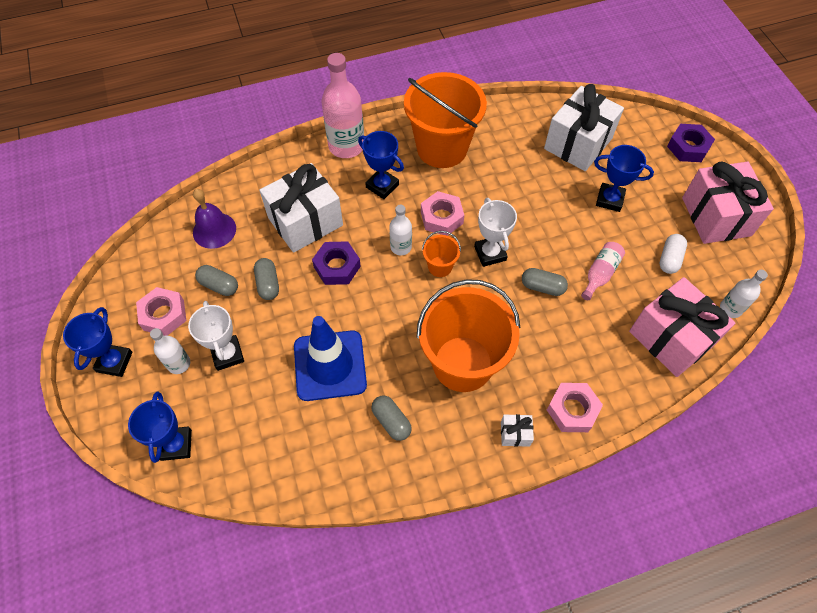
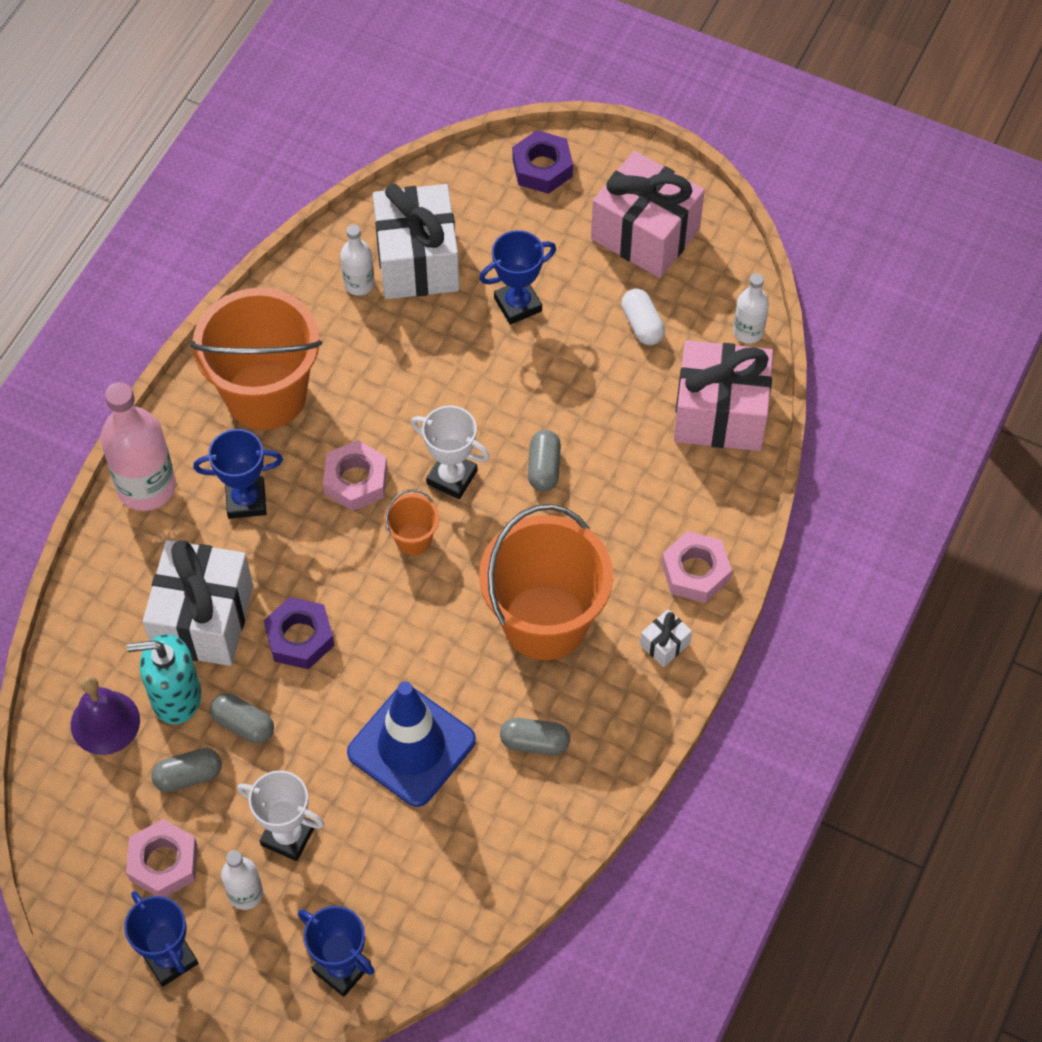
camera: 45 degrees left, 0 degrees up
white bottle [389,205,412,255] -> white bottle moved to [340,225,375,295]
grey capsule [522,268,568,296] -> grey capsule turned 60 degrees counterclockwise [528,430,561,491]
pink bottle [581,242,625,300] -> none
none -> turquoise soap dispenser [127,634,201,724]

